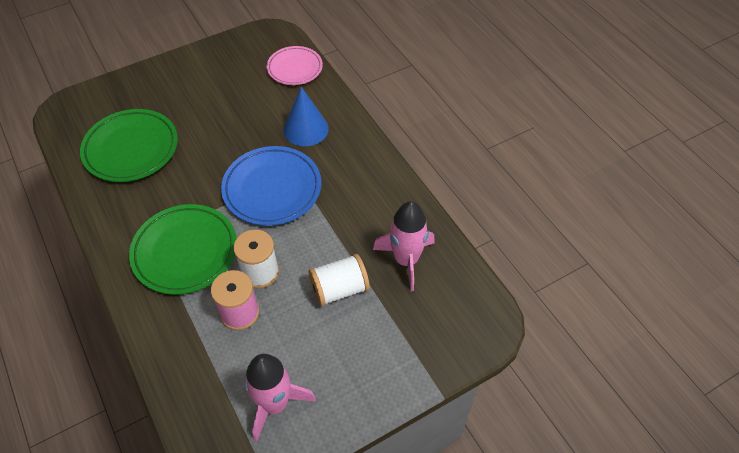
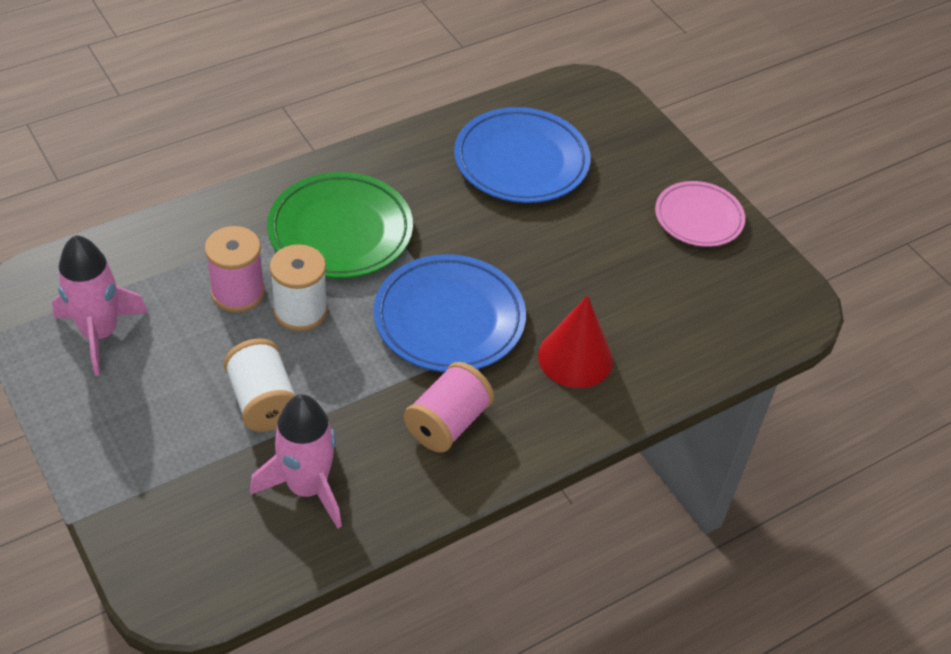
camera: 85 degrees right, 5 degrees down
green plate [80,109,178,182] -> blue plate [454,107,590,203]
pink plate [267,46,323,85] -> pink plate moved to [655,181,745,247]
blue cone [283,87,329,146] -> red cone [538,295,613,388]
none -> pink spool [404,362,494,453]

